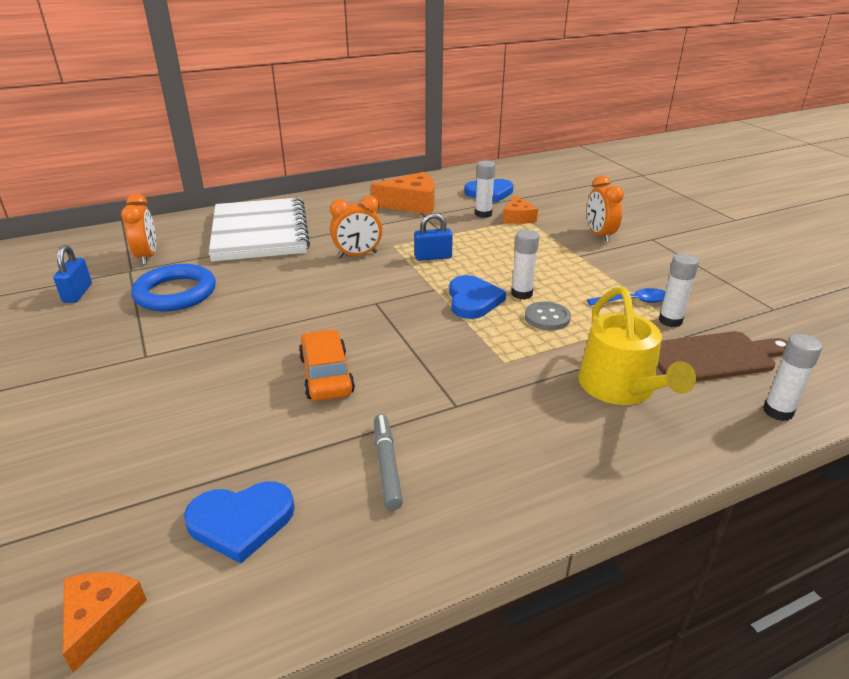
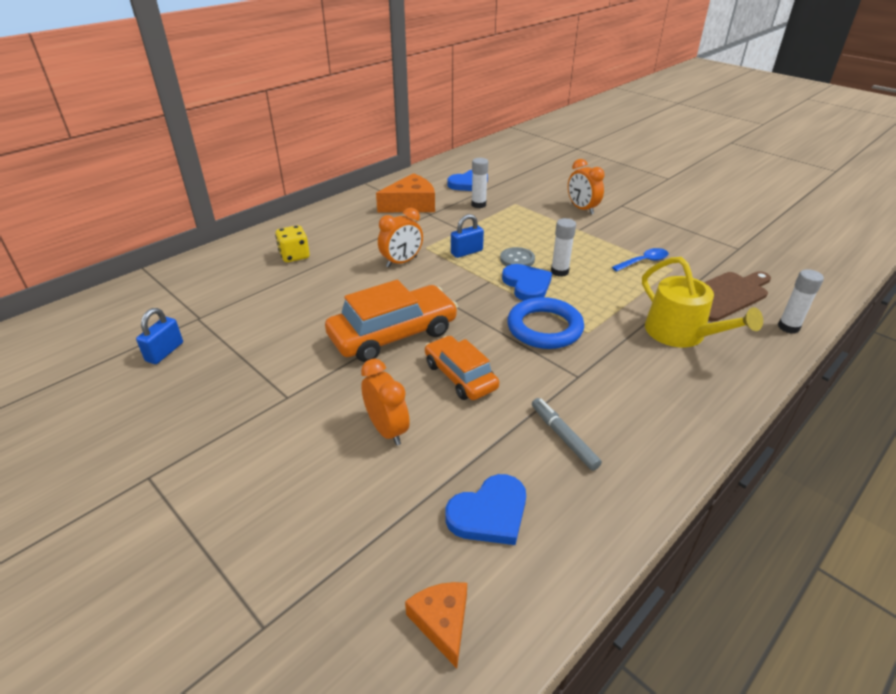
camera: 20 degrees left, 5 degrees up
blue padlock [53,245,92,303] -> blue padlock turned 45 degrees clockwise [136,308,183,364]
orange clock [121,193,156,265] -> orange clock moved to [361,359,410,446]
blue ring [131,264,216,311] -> blue ring moved to [507,297,584,349]
white notebook [208,197,310,262] -> yellow dice [275,225,310,262]
orange cheese [503,195,538,224] -> none
grey button [525,302,571,330] -> grey button moved to [500,247,535,266]
white glue stick [659,253,699,327] -> none
none -> orange car [325,280,458,362]

